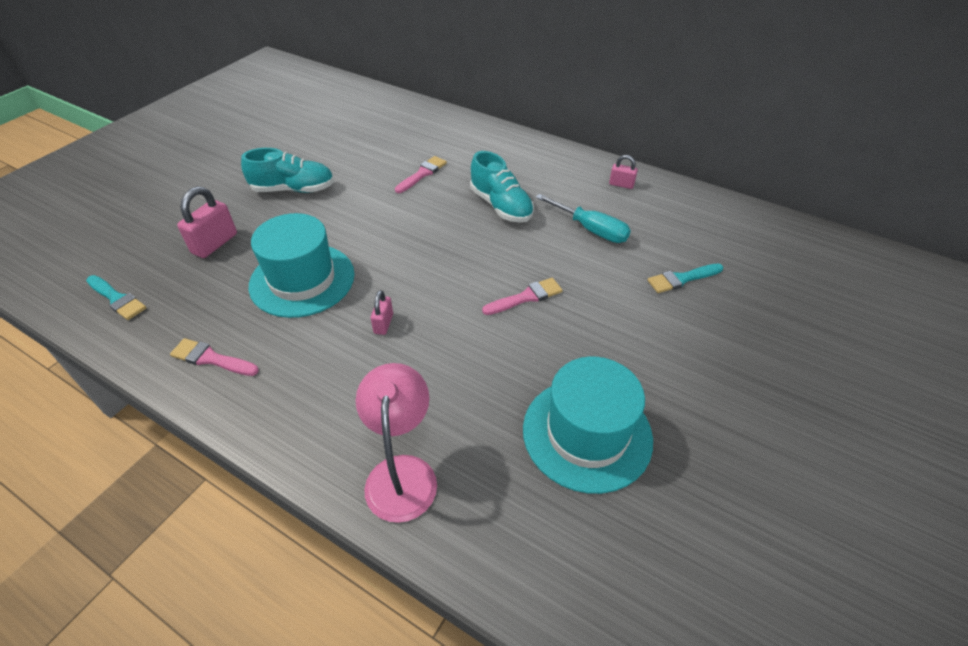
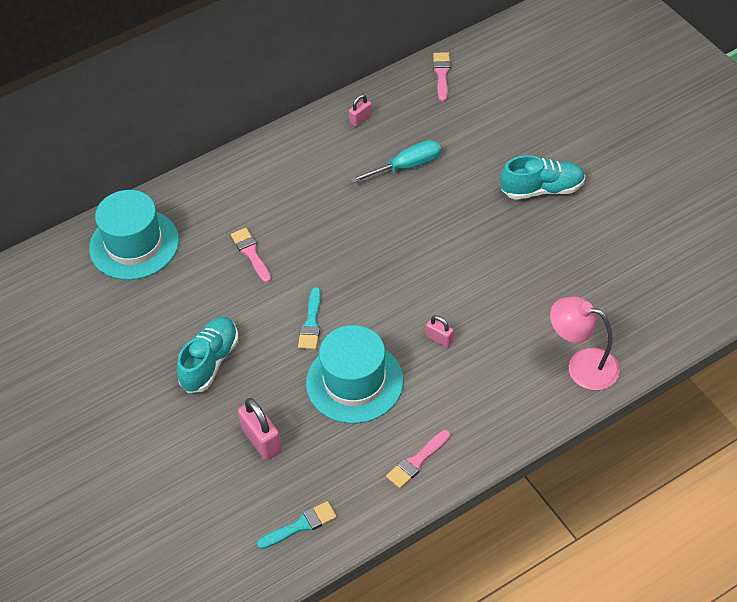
camera: 60 degrees left, 5 degrees up
turquoise shoe [470,151,534,223] -> turquoise shoe moved to [501,155,586,200]
pink brush [482,278,563,315] -> pink brush moved to [433,52,450,102]
turquoise hat [523,357,653,494] -> turquoise hat moved to [89,190,179,280]
turquoise brush [648,263,723,293] -> turquoise brush moved to [298,287,321,350]

